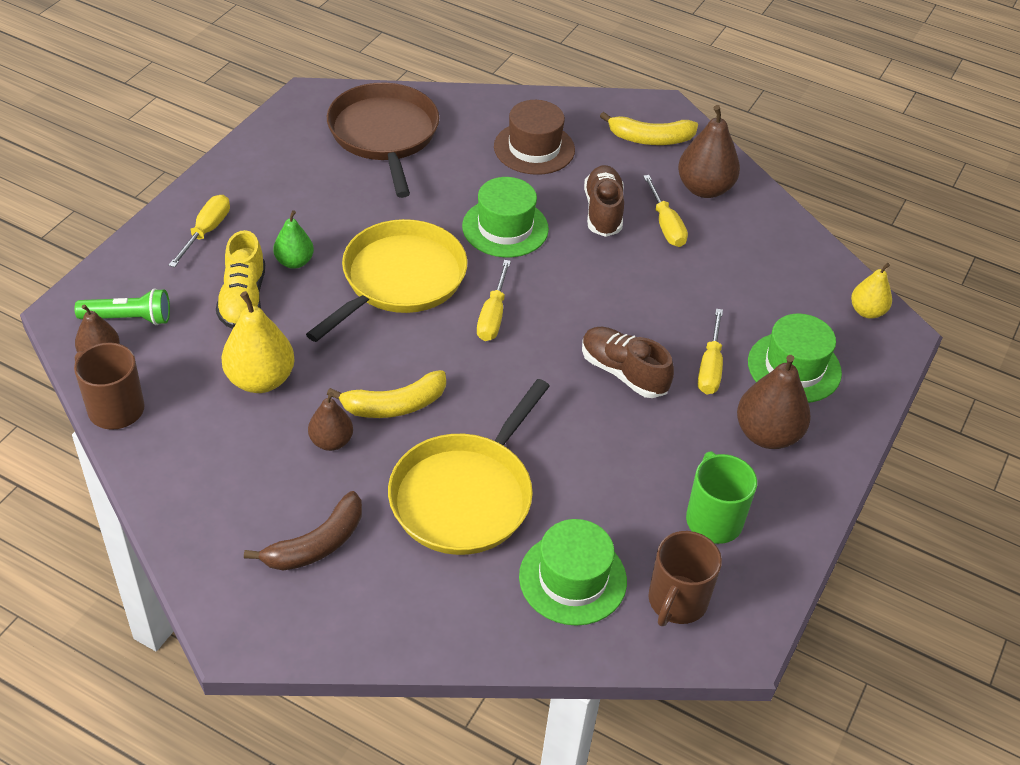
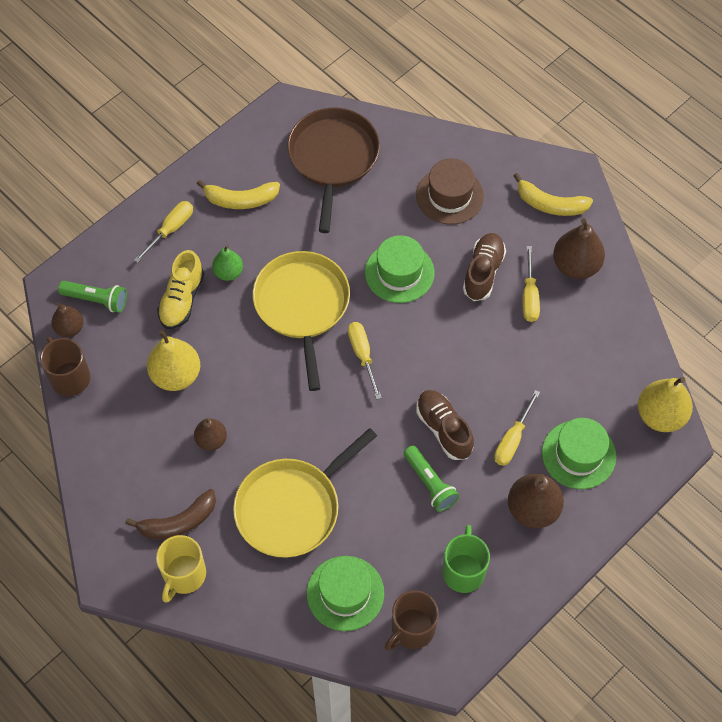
camera: 20 degrees right, 15 degrees up
yellow pan [306,219,467,342] -> yellow pan turned 60 degrees counterclockwise [253,251,350,391]
yellow banana [327,370,446,418] -> yellow banana moved to [196,180,280,209]
yellow screwdriver [477,260,511,341] -> yellow screwdriver turned 135 degrees clockwise [348,322,382,399]
yellow pear [851,263,892,319] -> yellow pear [638,377,693,432], size x1.65
none -> yellow mug [156,535,206,603]
none -> green flashlight [404,445,459,512]

